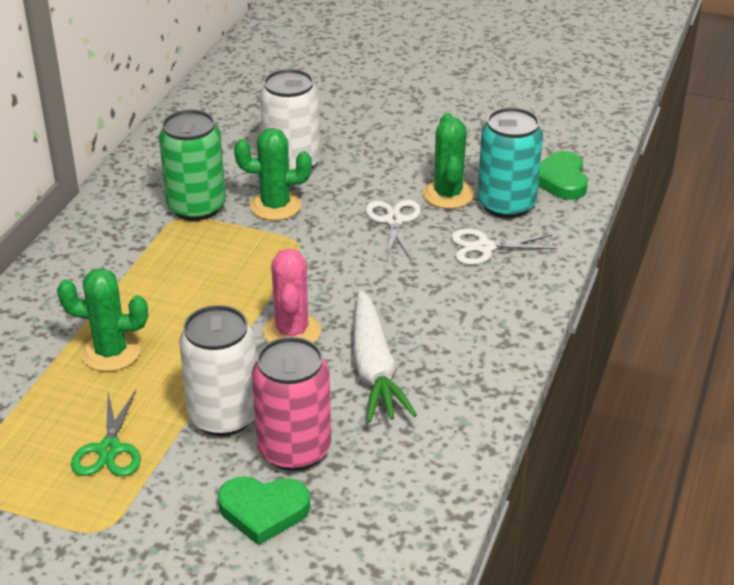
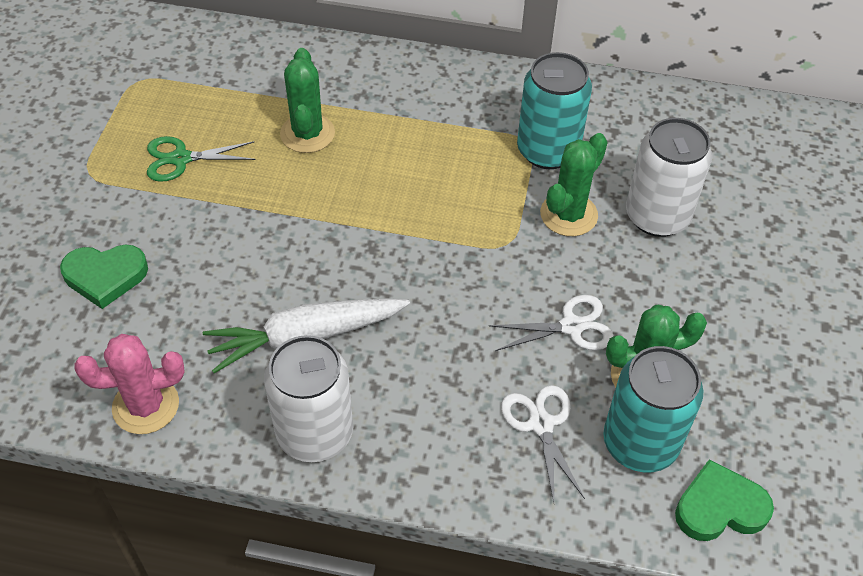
camera: 80 degrees right, 15 degrees up
green can [159,109,226,221] -> turquoise can [517,52,592,169]
white can [179,305,257,436] -> white can moved to [264,335,353,462]
green heart [218,476,310,545] -> green heart turned 90 degrees counterclockwise [60,244,148,309]
green cactus [234,128,312,221] -> green cactus turned 45 degrees clockwise [540,133,608,236]
pink can [252,337,331,471] -> none
pink cactus [263,248,321,343] -> pink cactus moved to [74,334,185,434]

